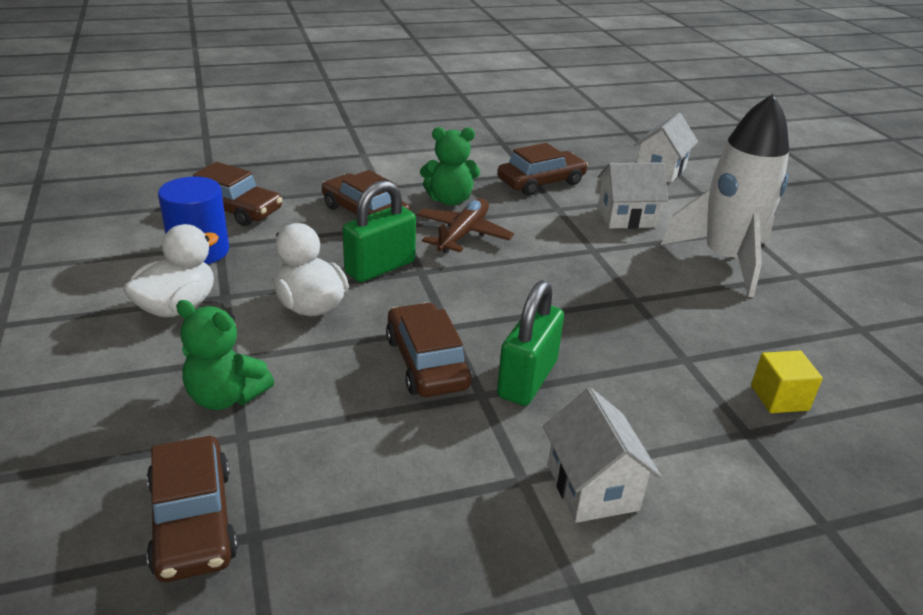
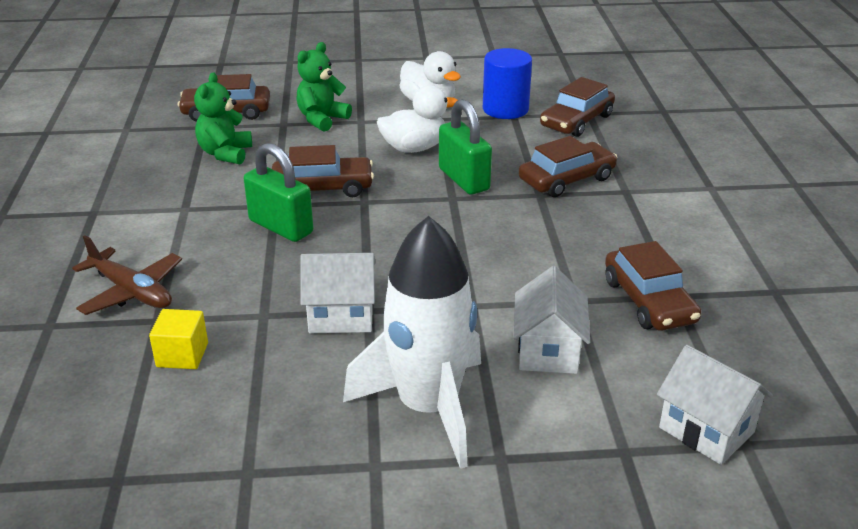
camera: 105 degrees right, 0 degrees up
brown plane [417,198,514,253] -> brown plane moved to [72,235,182,315]
green teddy bear [420,127,480,206] -> green teddy bear moved to [194,72,252,165]
white house [543,388,661,523] -> white house moved to [300,253,376,333]

